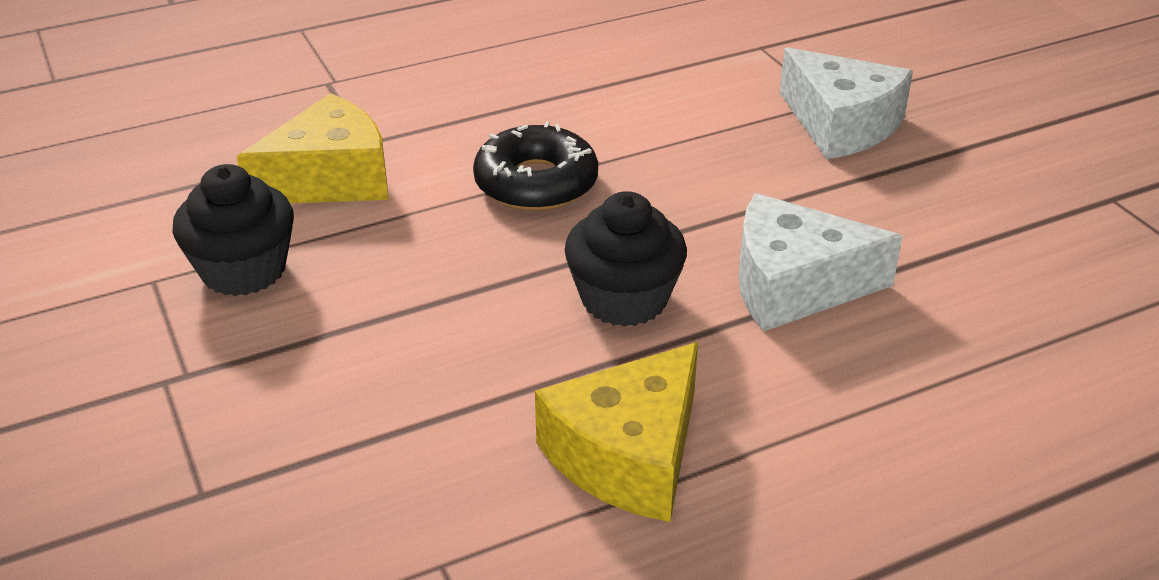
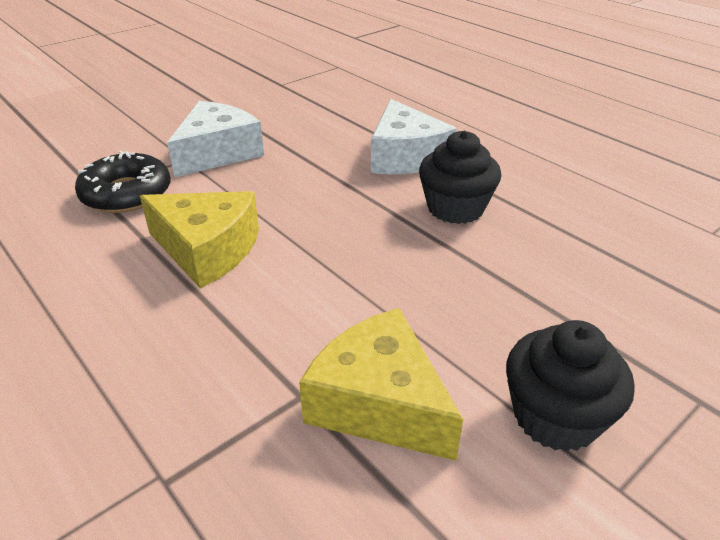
camera: 105 degrees left, 0 degrees up
black donut [473,121,598,211] -> black donut moved to [75,151,171,213]
yellow cheese [535,342,698,522] -> yellow cheese moved to [140,191,259,289]

